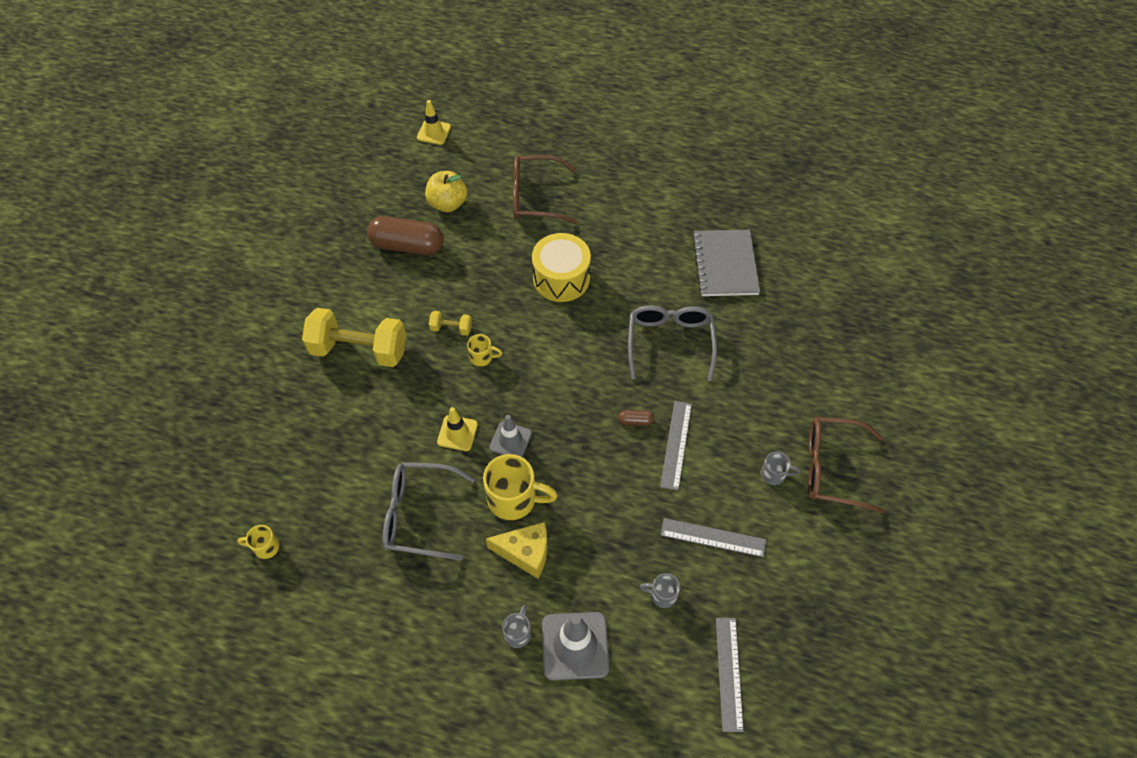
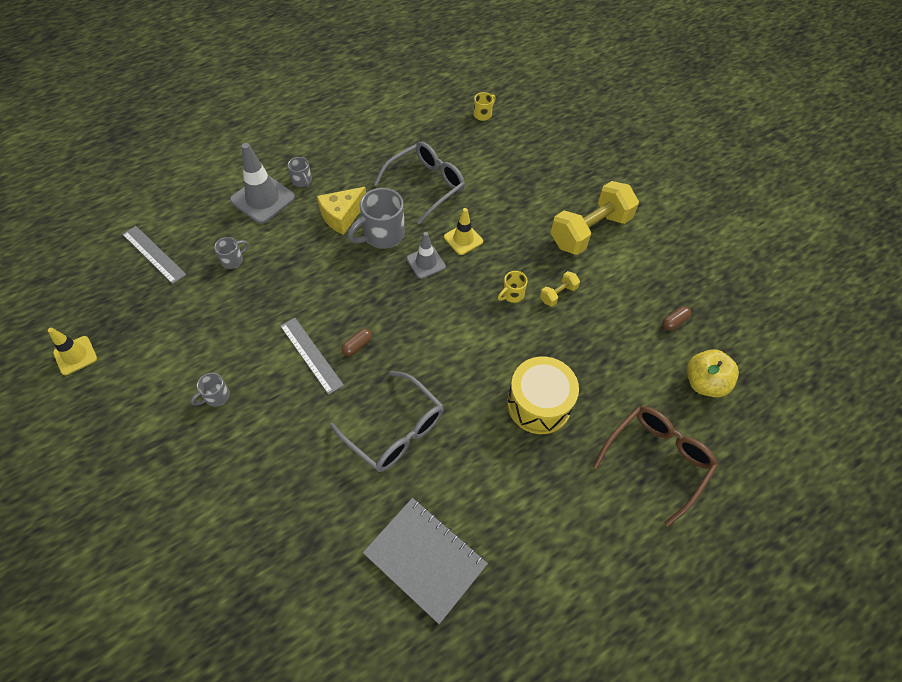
camera: 130 degrees right, 0 degrees up
brown capsule [367,216,444,255] -> brown capsule [662,306,691,331], size x0.42
yellow traffic cone [417,100,451,145] -> yellow traffic cone moved to [48,328,97,375]
yellow mug [483,454,558,520] -> grey mug [348,188,405,249]
grey ruler [661,518,766,557] -> none
brown glasses [808,417,885,513] -> none

